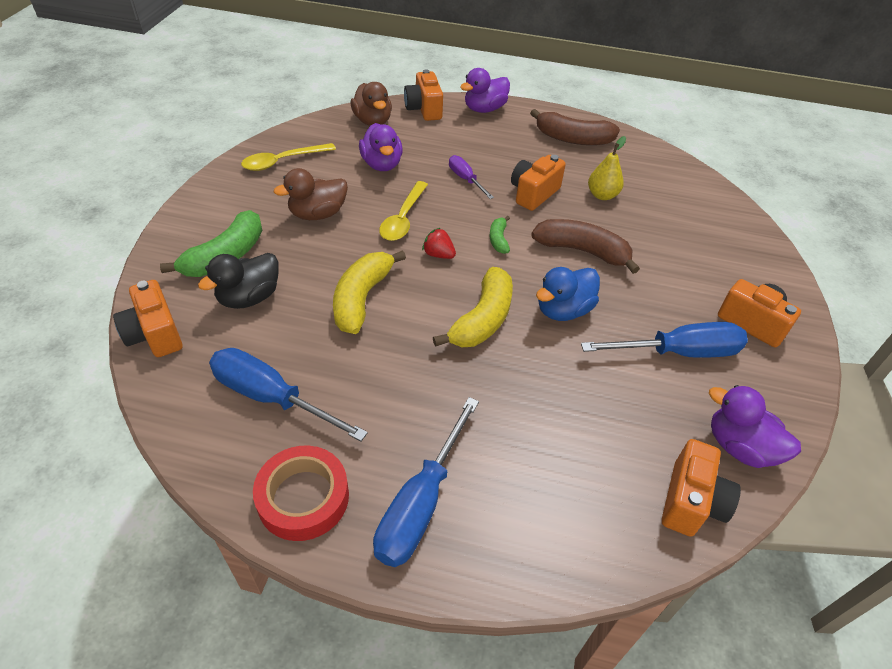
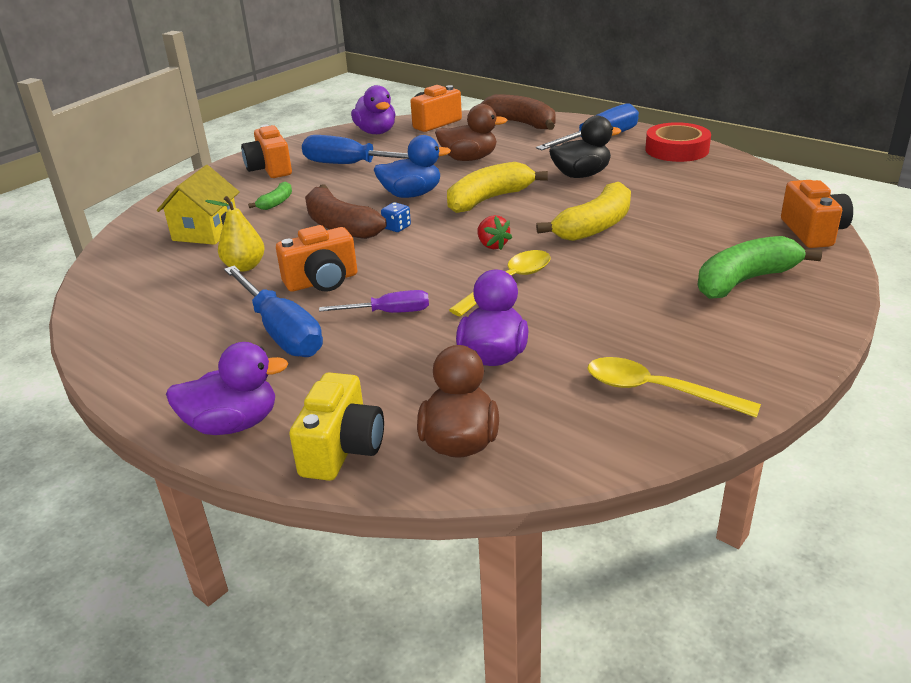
camera: 150 degrees left, 15 degrees down
black duck [198,253,279,309] -> black duck moved to [549,116,621,178]
blue screwdriver [209,348,368,441] -> blue screwdriver moved to [224,266,323,357]
yellow spoon [241,143,336,171] -> yellow spoon turned 150 degrees counterclockwise [587,357,761,418]
brown duck [274,168,348,220] -> brown duck moved to [435,104,507,161]
orange camera [404,69,443,121] -> yellow camera [289,373,384,481]
purple screwdriver [449,155,494,199] -> purple screwdriver turned 90 degrees counterclockwise [319,290,429,313]
green banana [490,216,510,254] -> green banana moved to [248,182,292,210]
brown banana [530,109,620,145] -> brown banana moved to [481,94,556,130]
none -> yellow house [157,165,239,245]
none -> blue dice [381,202,411,232]

